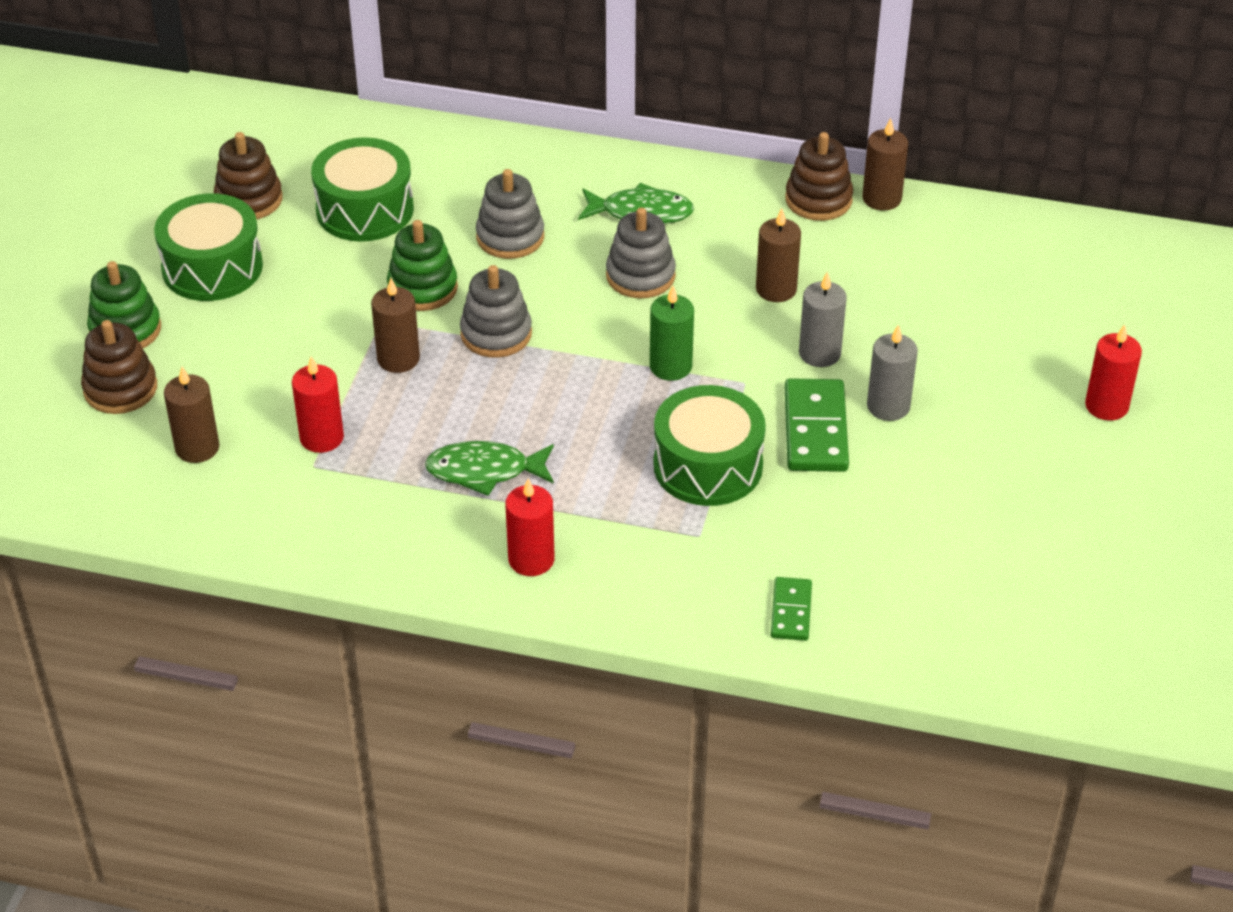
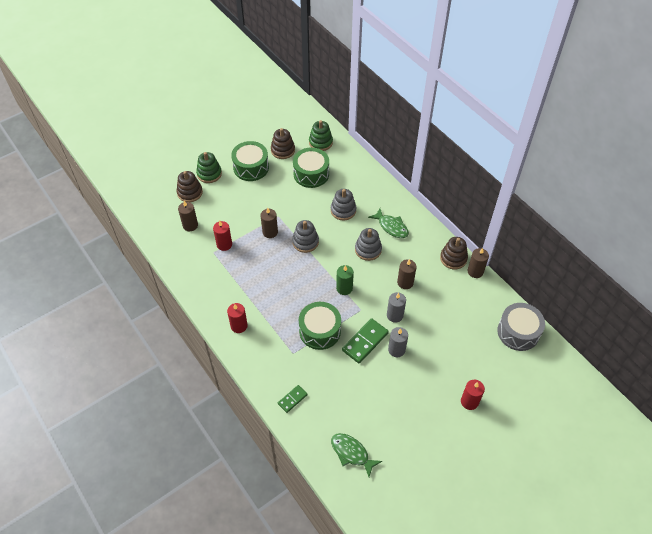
camera: 40 degrees right, 10 degrees up
green stacking toy [387,220,458,311] -> green stacking toy moved to [309,120,333,151]
green fish [425,441,554,496] -> green fish moved to [331,433,382,477]
none -> grey drum [497,303,545,351]

